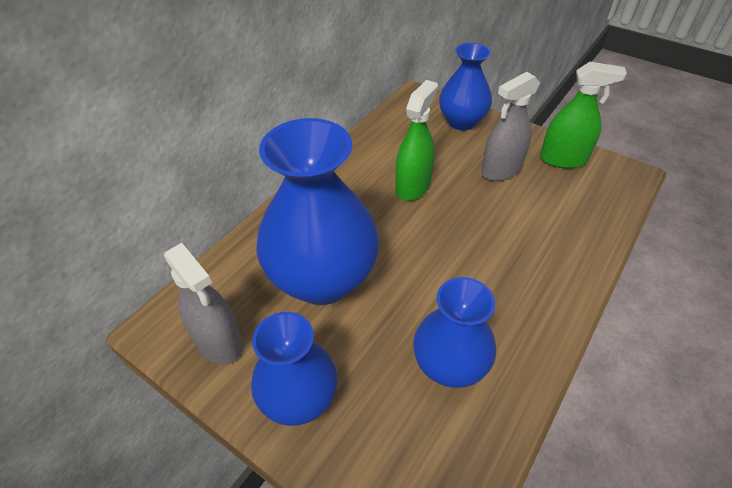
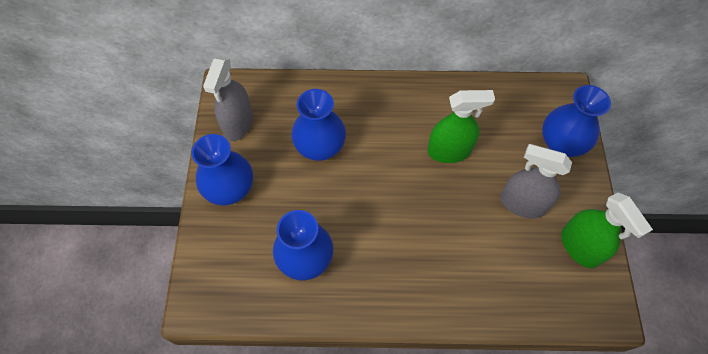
camera: 55 degrees right, 15 degrees up
blue vase [256,118,380,305] -> blue vase [291,89,346,161], size x0.60

